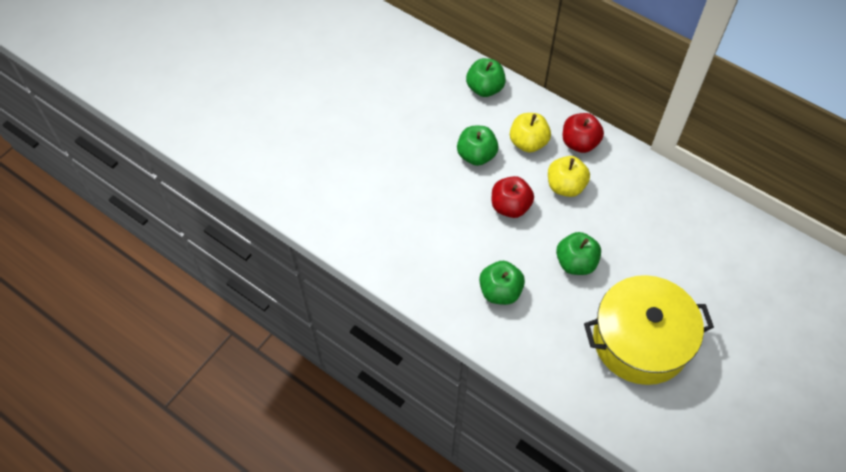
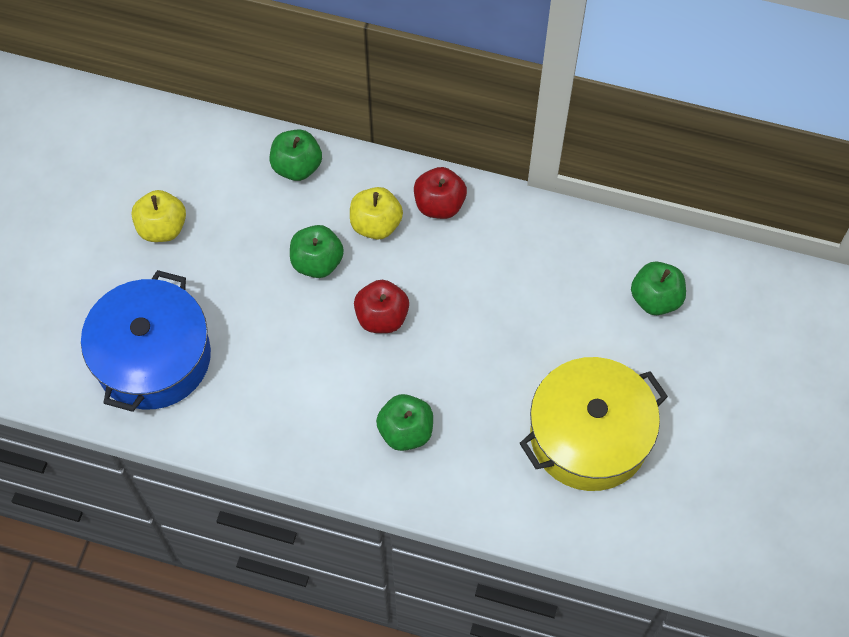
camera: 20 degrees left, 5 degrees up
yellow apple [548,156,590,197] -> yellow apple moved to [131,190,186,242]
green apple [556,232,601,275] -> green apple moved to [631,261,686,315]
none -> blue pot [81,270,211,412]

